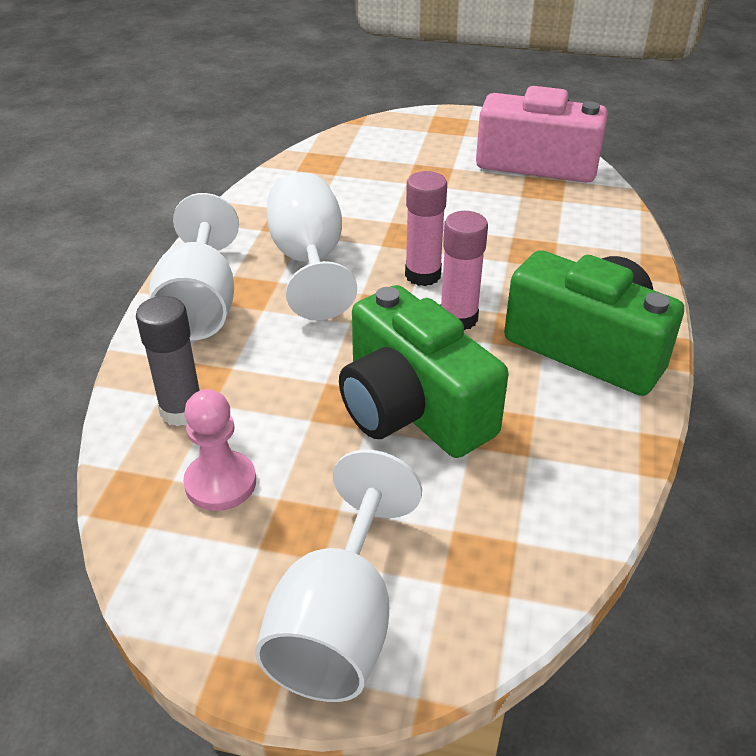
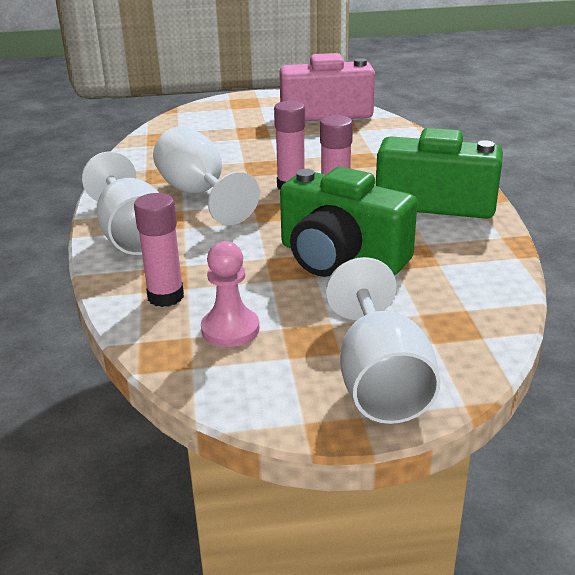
camera: 20 degrees left, 10 degrees down
grey glue stick [136,296,200,426] -> pink glue stick [134,193,184,307]

